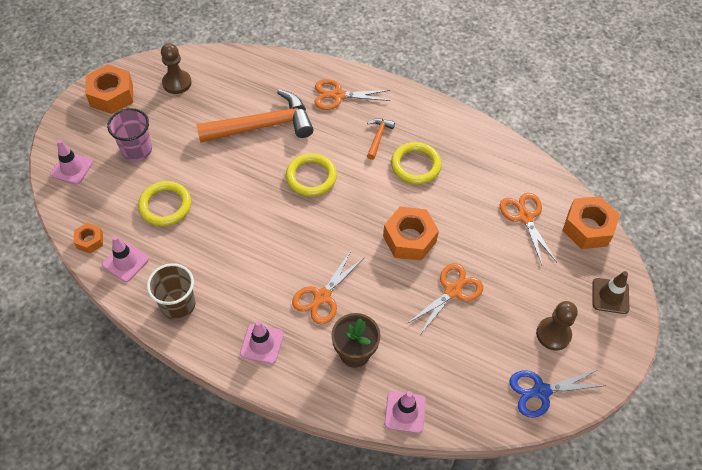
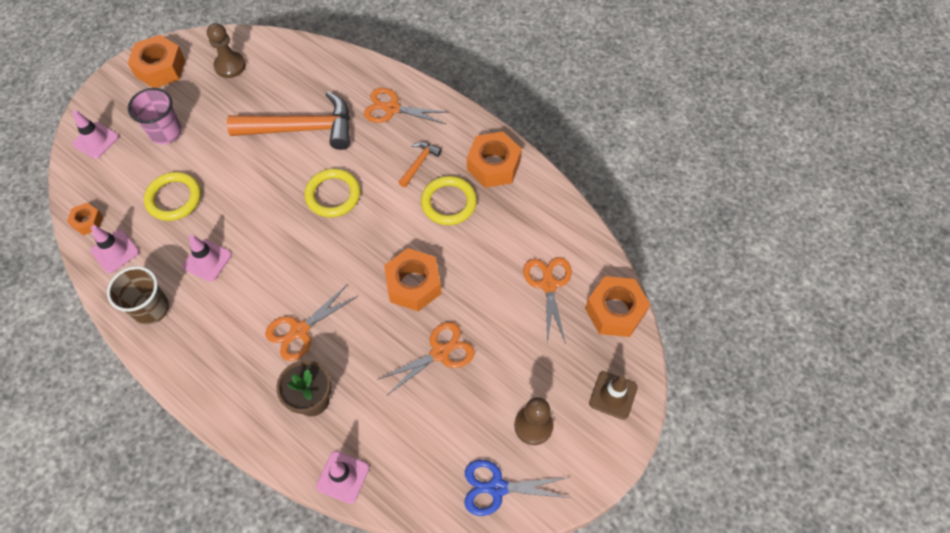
camera: 15 degrees right, 5 degrees up
pink traffic cone [240,320,284,364] -> pink traffic cone moved to [183,235,232,282]
none -> orange nut [467,132,522,188]

